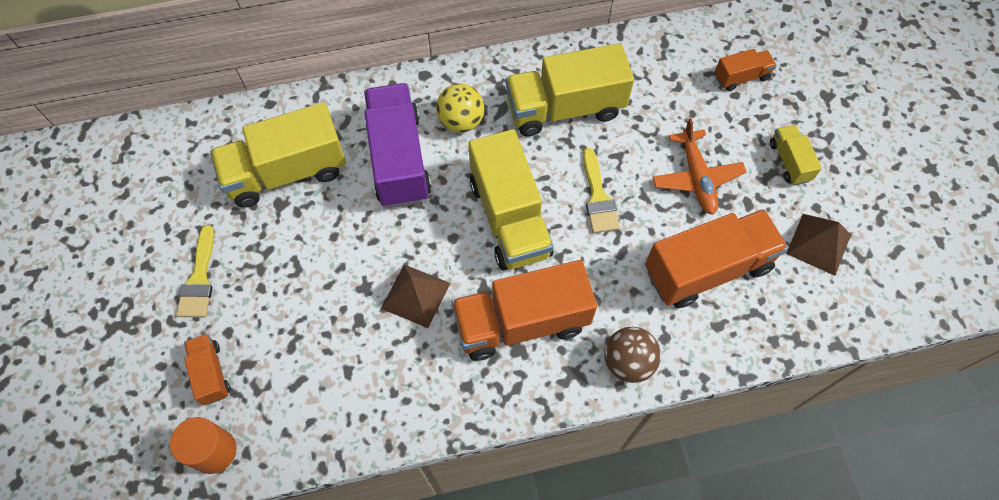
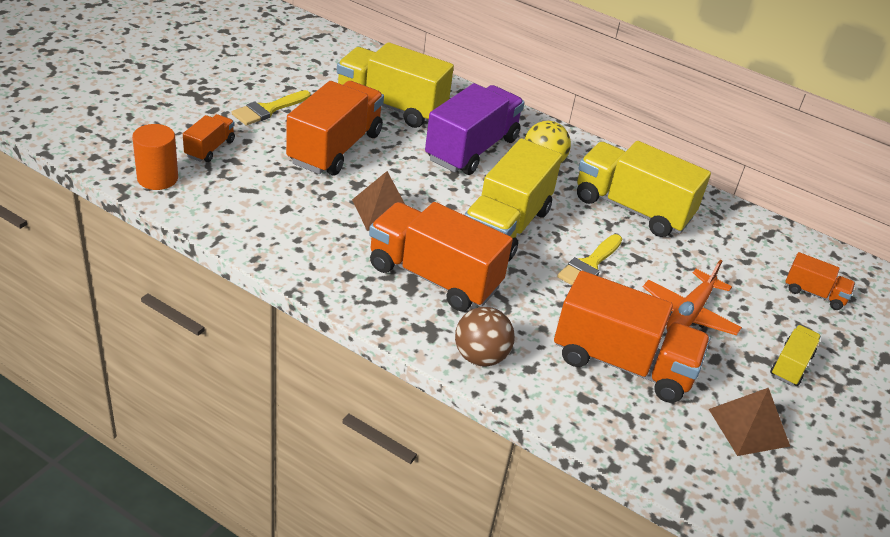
camera: 40 degrees right, 25 degrees down
none -> orange truck [286,81,384,175]

